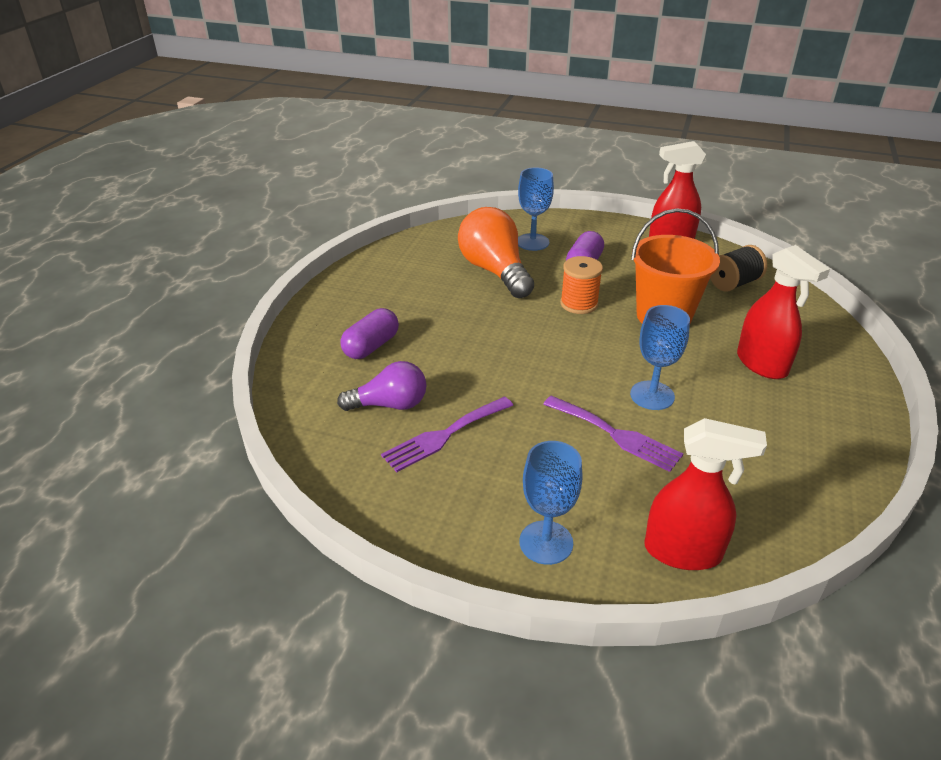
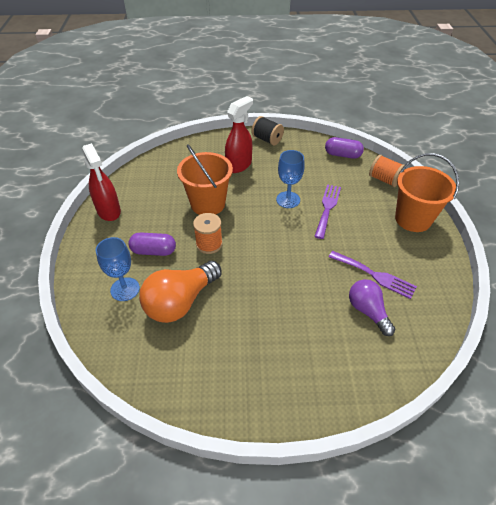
camera: 110 degrees left, 10 degrees up
purple capsule [341,308,399,359] -> purple capsule moved to [325,137,364,159]
blue goblet [519,441,583,565] -> orange bucket [395,153,459,232]
red spray bottle [644,418,767,570] -> orange spool [369,155,406,187]
black spool [710,245,767,292] -> black spool moved to [251,116,284,145]

